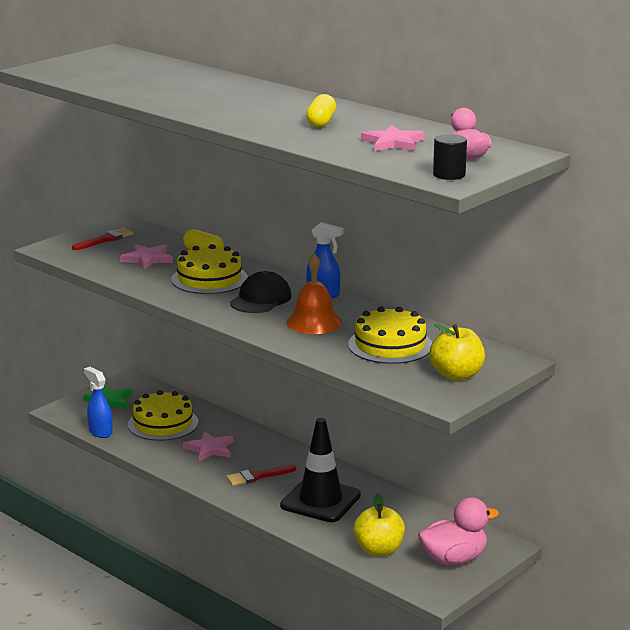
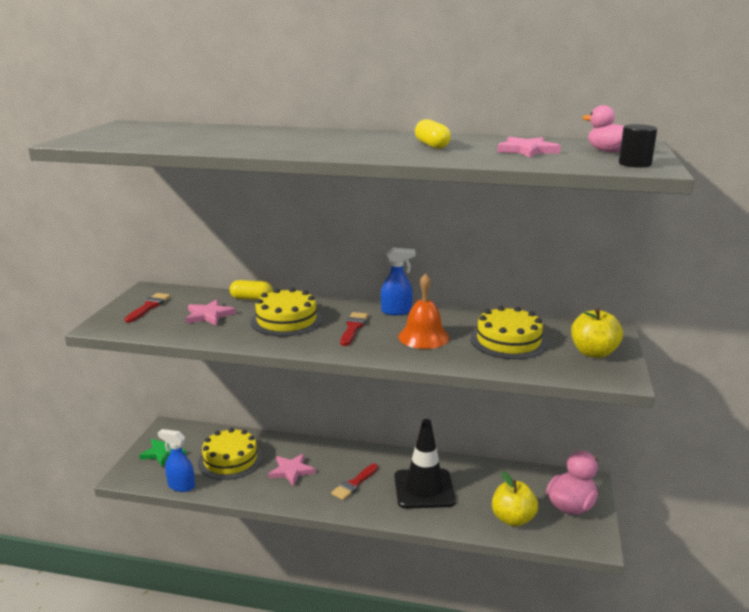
camera: 30 degrees left, 0 degrees up
black cap [230,271,292,313] -> red brush [340,312,368,346]

